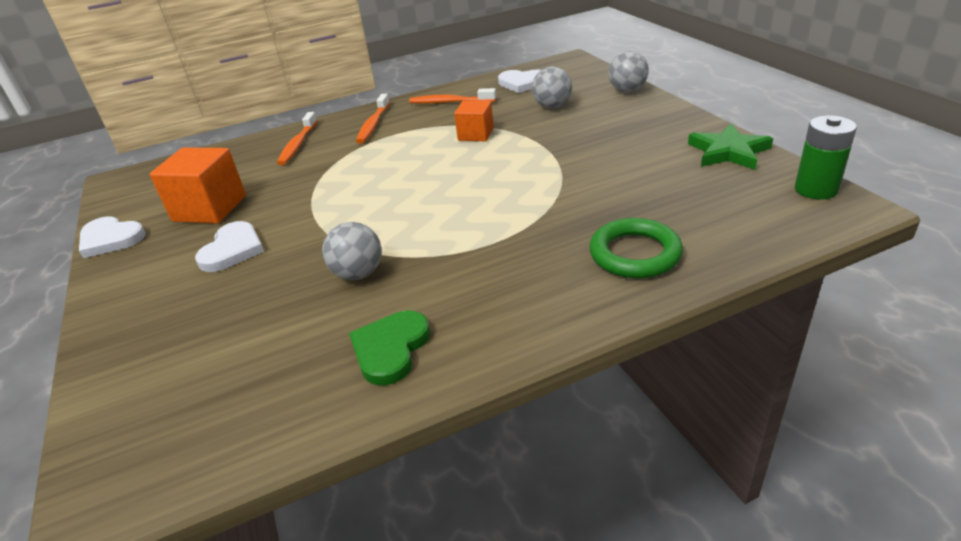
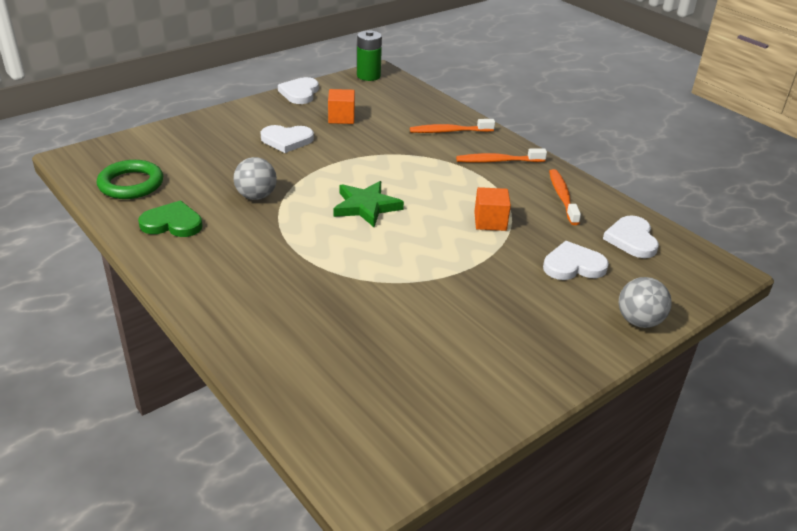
camera: 70 degrees right, 0 degrees up
orange cube [150,147,246,224] -> orange cube [328,89,355,124], size x0.62
grey ball [532,66,572,108] -> white heart [543,241,609,280]
green ring [589,218,683,279] -> green ring moved to [97,160,163,199]
green star [688,123,773,170] -> green star moved to [333,181,404,227]
green battery [795,115,857,199] -> green battery moved to [357,30,382,81]

